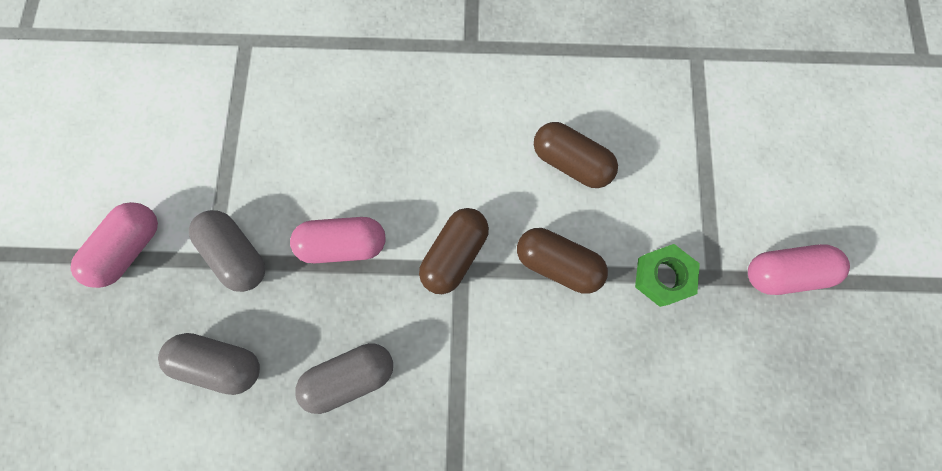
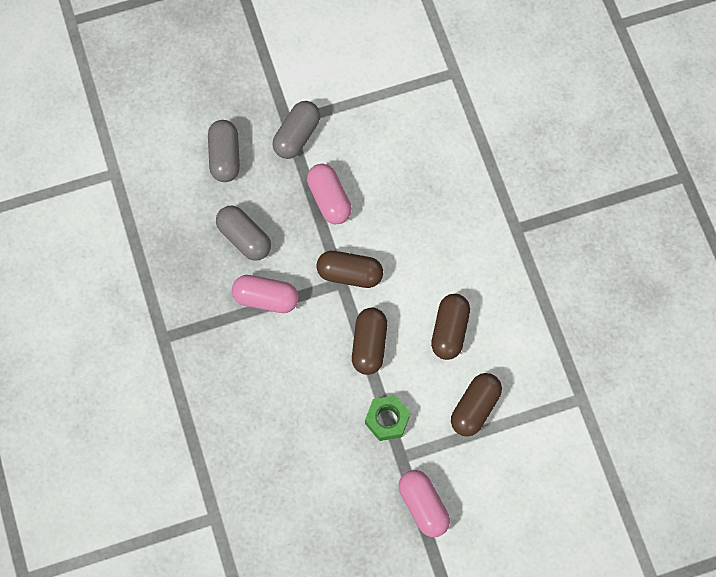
camera: 70 degrees right, 5 degrees down
pink capsule [70,202,158,288] -> pink capsule moved to [232,275,299,313]
none -> brown capsule [451,373,502,437]

